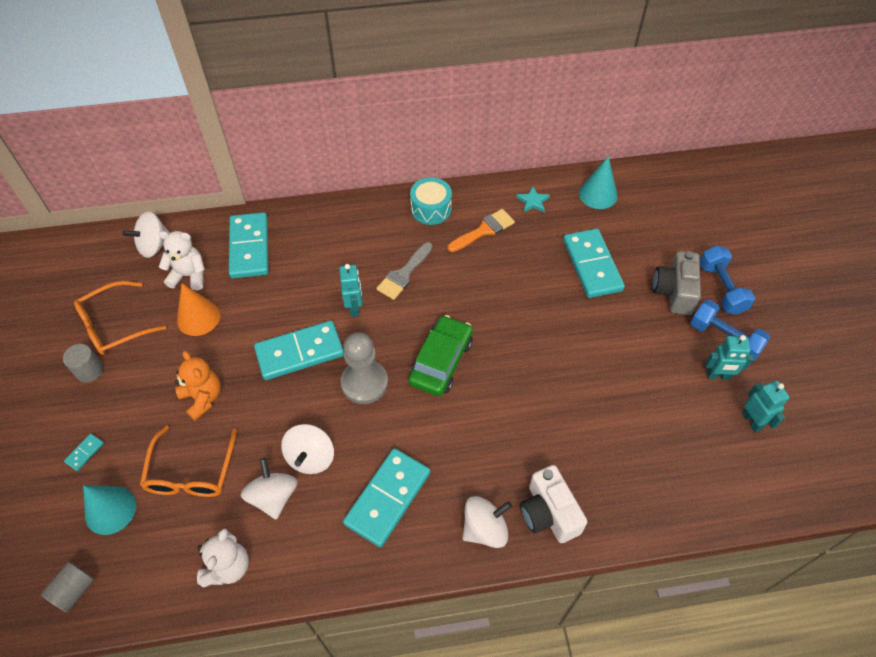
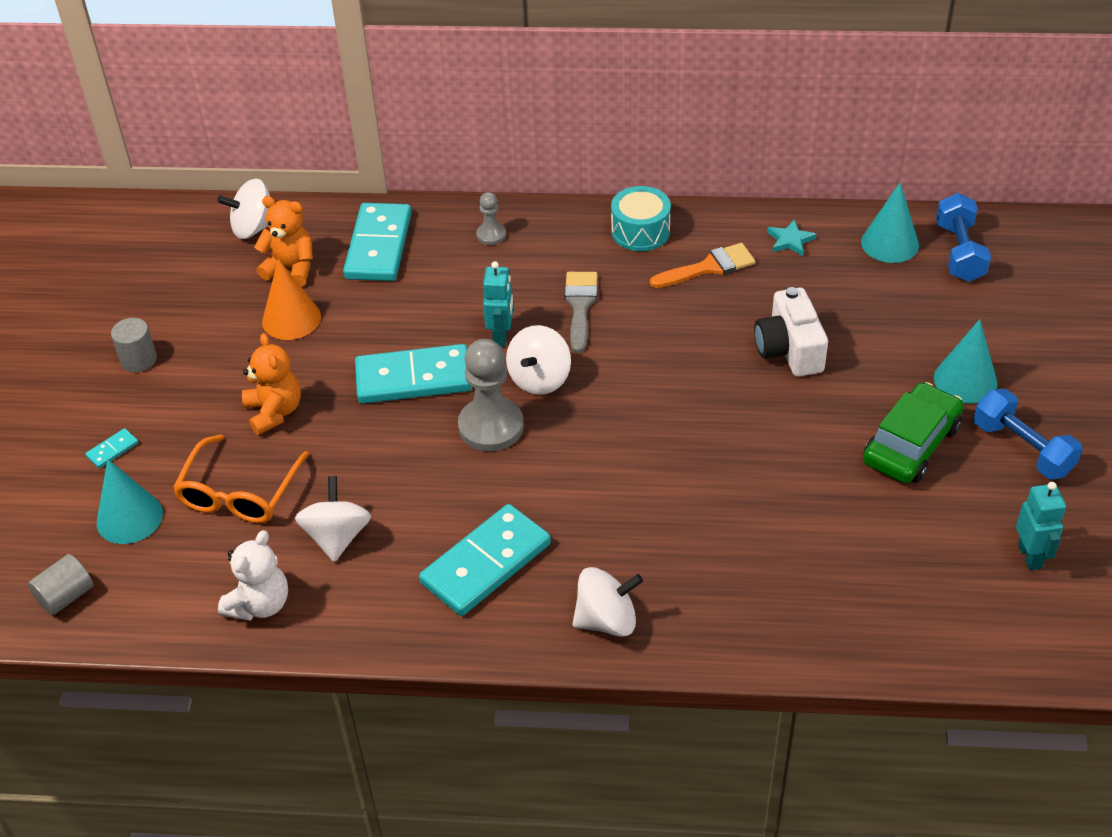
camera: 15 degrees right, 10 degrees down
orange glasses [74,281,166,355] -> none
white teddy bear [158,231,205,290] -> orange teddy bear [254,196,313,287]
white spinning top [281,424,334,474] -> white spinning top moved to [506,325,571,395]
grey brush [376,242,433,300] -> grey brush turned 135 degrees clockwise [564,272,598,353]
green car [408,315,473,396] -> green car moved to [863,382,964,483]
white camera [520,465,587,543] -> white camera moved to [754,287,828,377]
turquoise domino [563,229,625,298] -> none
grey camera [652,251,701,315] -> turquoise cone [934,319,997,403]
blue dumbbell [699,245,755,315] -> blue dumbbell moved to [936,193,991,282]
turquoise robot [705,335,754,380] -> none
none -> grey pawn [476,192,506,245]

